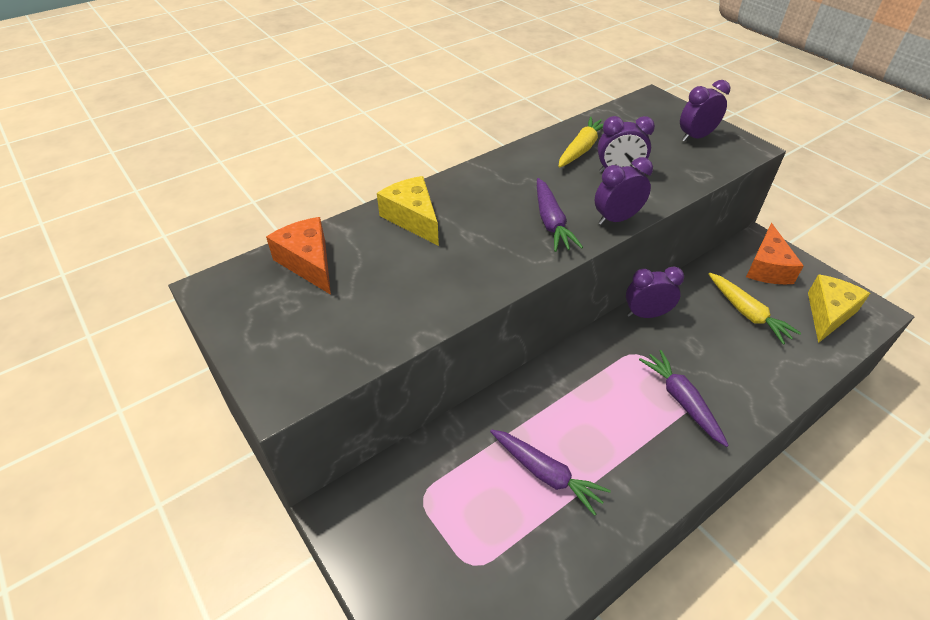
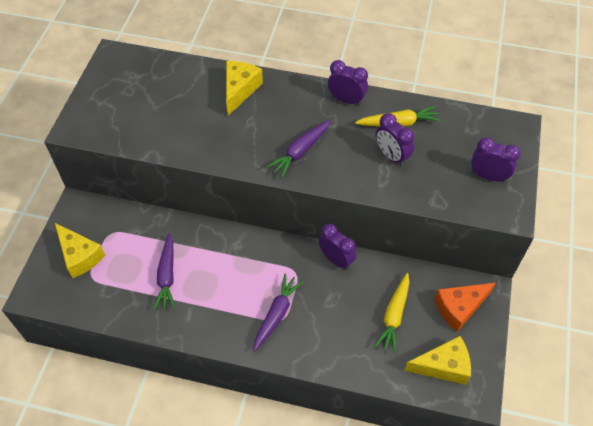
camera: 50 degrees right, 10 degrees up
orange cheese [266,217,331,295] -> none
purple clock [594,157,653,225] -> purple clock moved to [328,60,368,106]
none -> yellow cheese [55,223,105,278]

